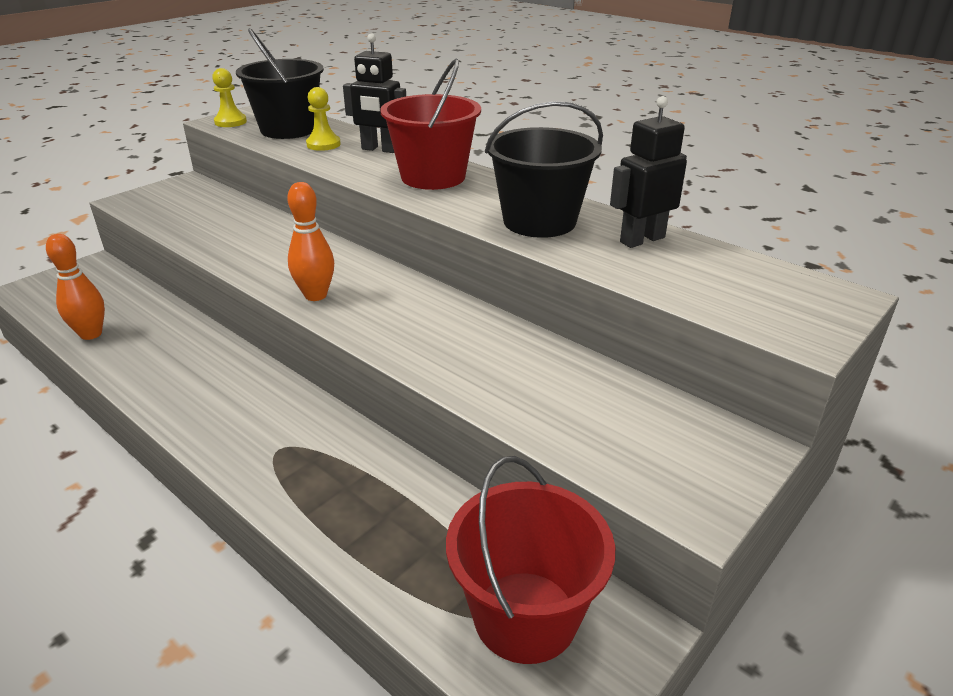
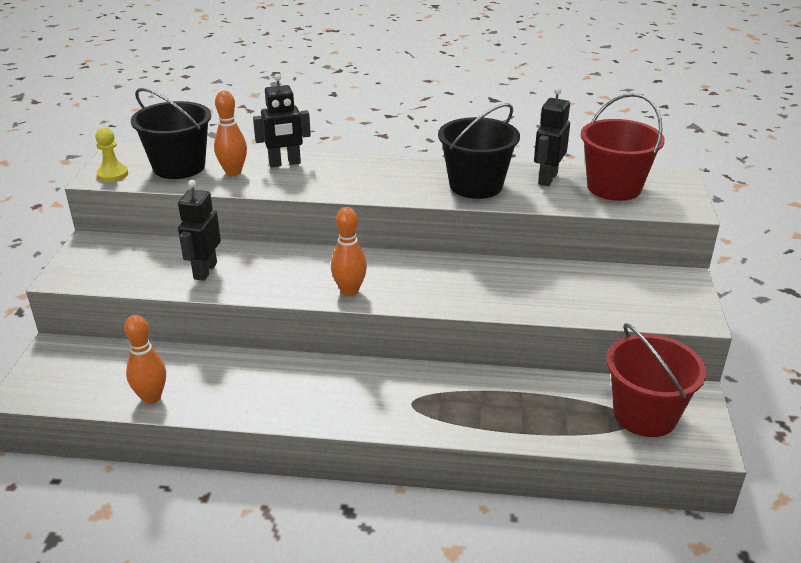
camera: 35 degrees left, 0 degrees up
yellow pawn [306,87,341,151] -> orange bowling pin [214,91,247,176]
red bucket [380,59,481,190] -> red bucket moved to [581,93,665,201]
none -> black robot [178,180,221,281]

